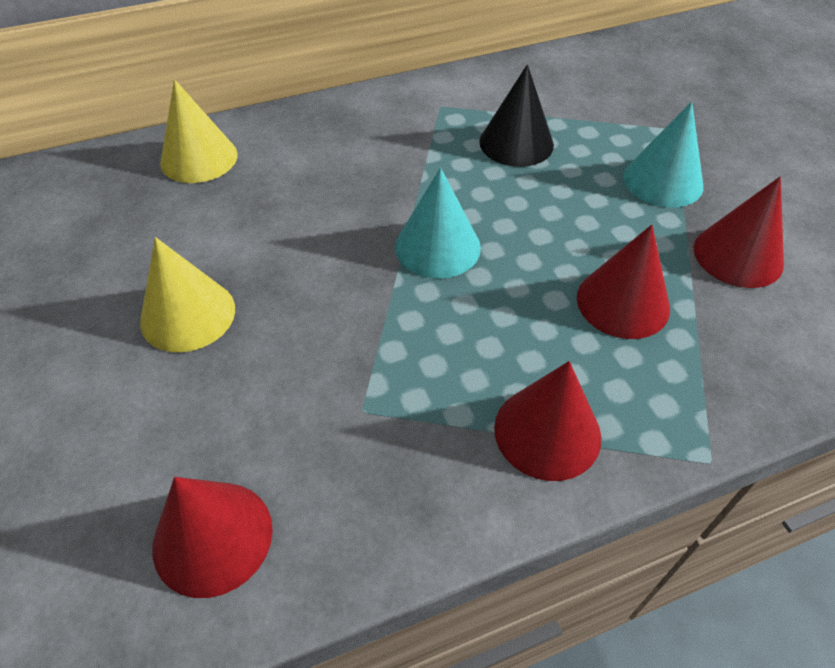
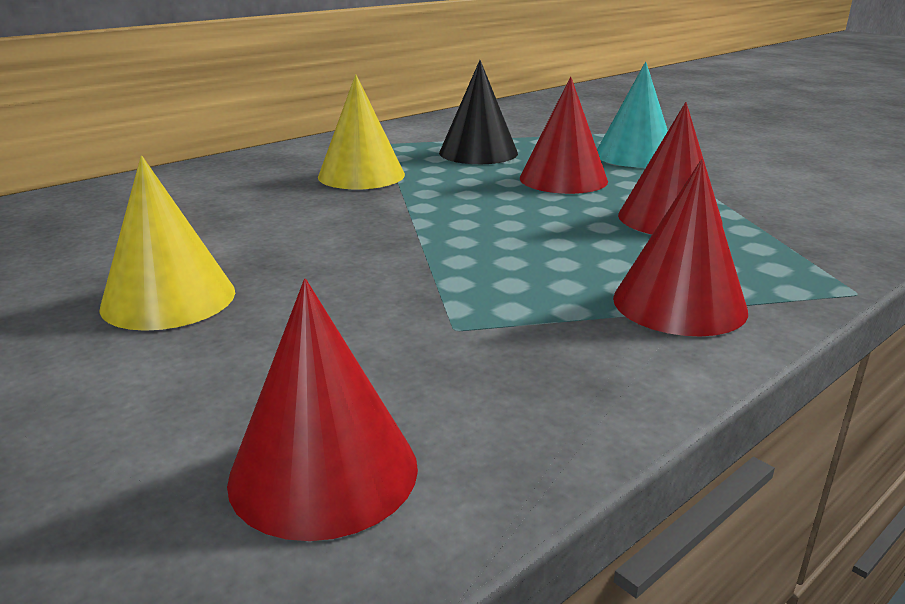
camera: 20 degrees left, 25 degrees down
yellow cone [160,79,238,183] -> yellow cone moved to [318,74,405,189]
turquoise cone [395,167,481,279] -> none
red cone [694,177,784,288] -> red cone moved to [520,77,608,194]

